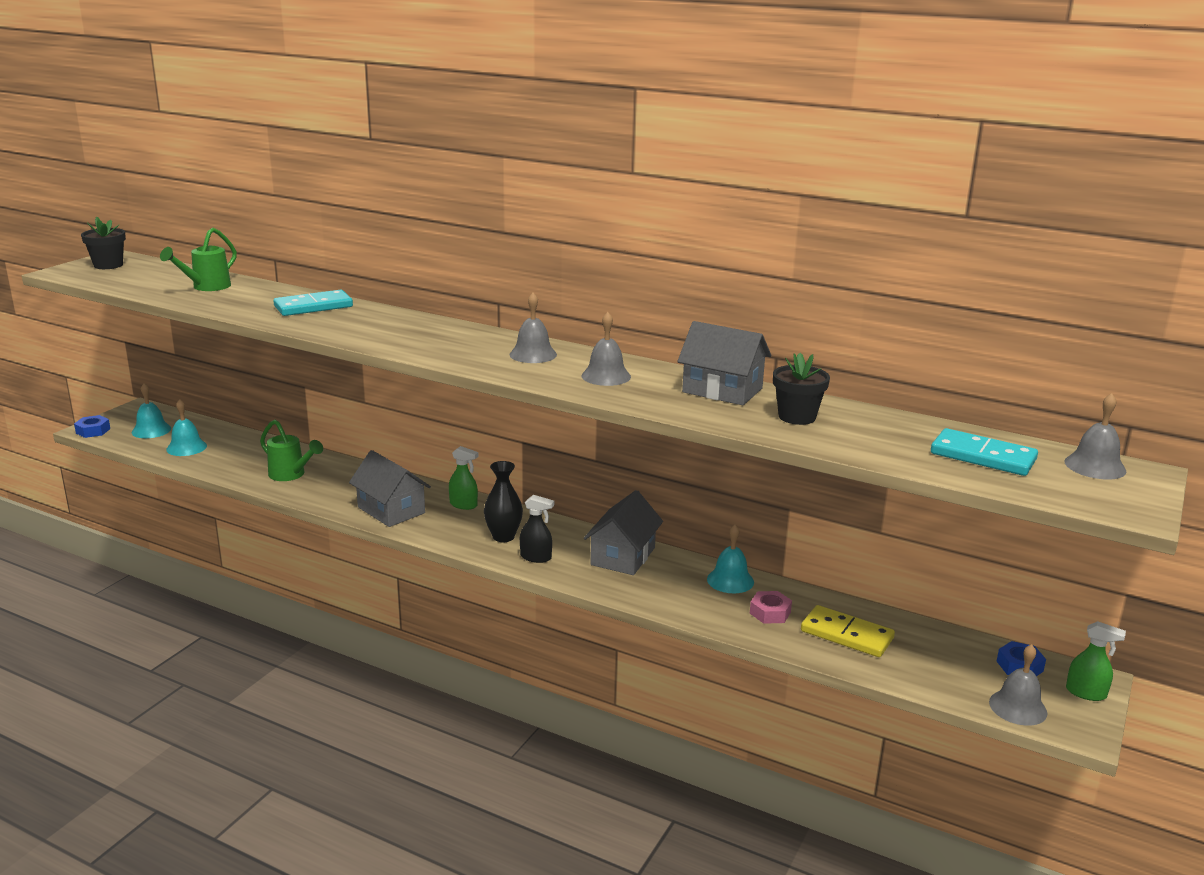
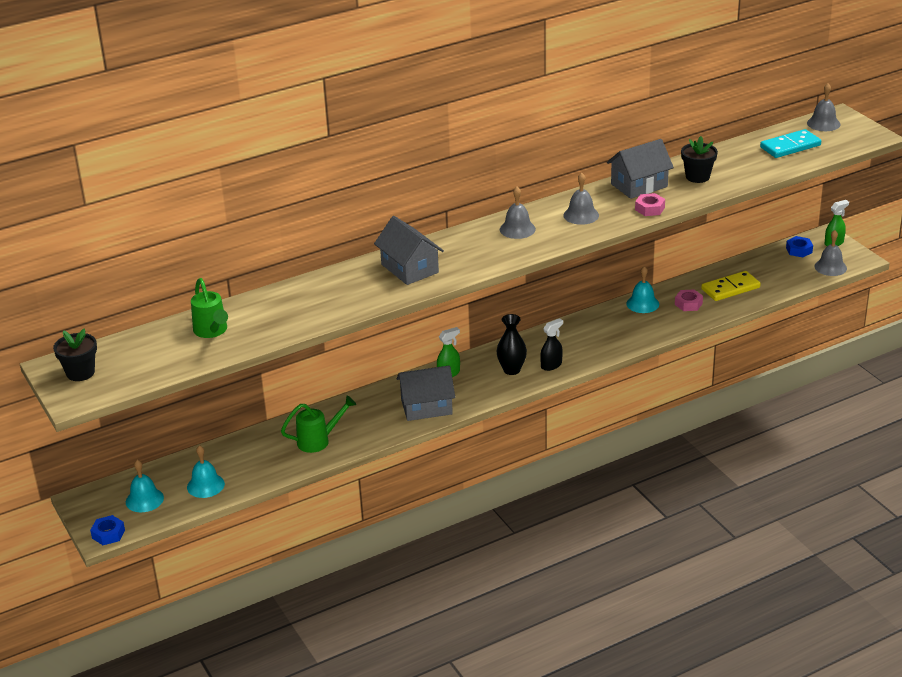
camera: 55 degrees left, 10 degrees up
turquoise domino [274,290,353,316] -> none
grey house [584,490,663,575] -> grey house moved to [374,216,444,285]
none -> pink nut [635,193,665,216]

